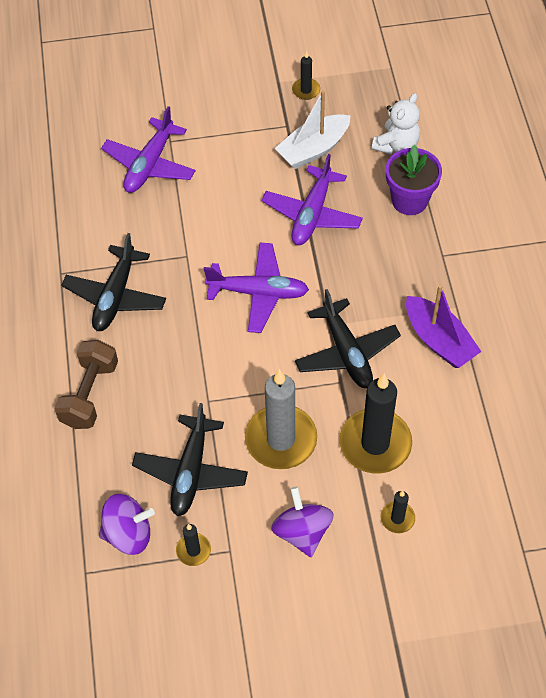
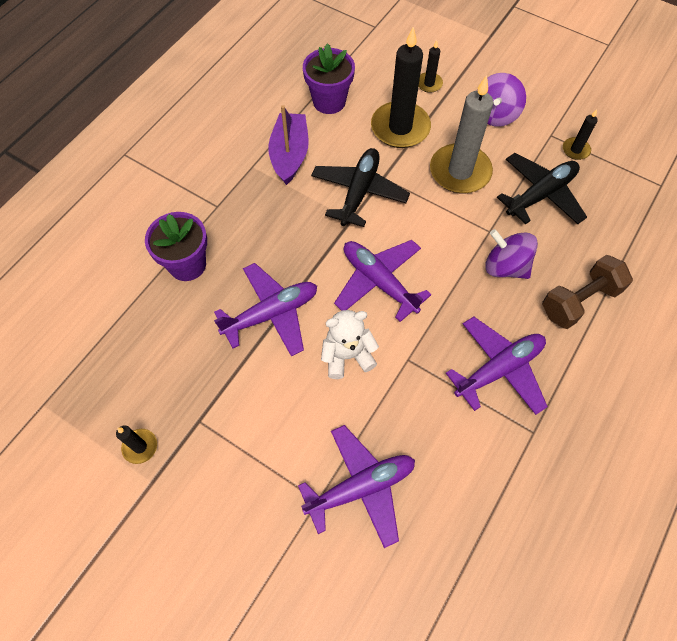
camera: 140 degrees left, 5 degrees up
black plane [61,233,166,331] -> purple plane [446,317,548,415]
purple spinning top [99,494,155,555] -> purple spinning top moved to [485,229,538,279]
white boat [275,90,351,169] -> none
white teddy bear [372,93,420,155] -> white teddy bear moved to [321,310,379,379]
none -> purple flower pot [303,43,355,114]

